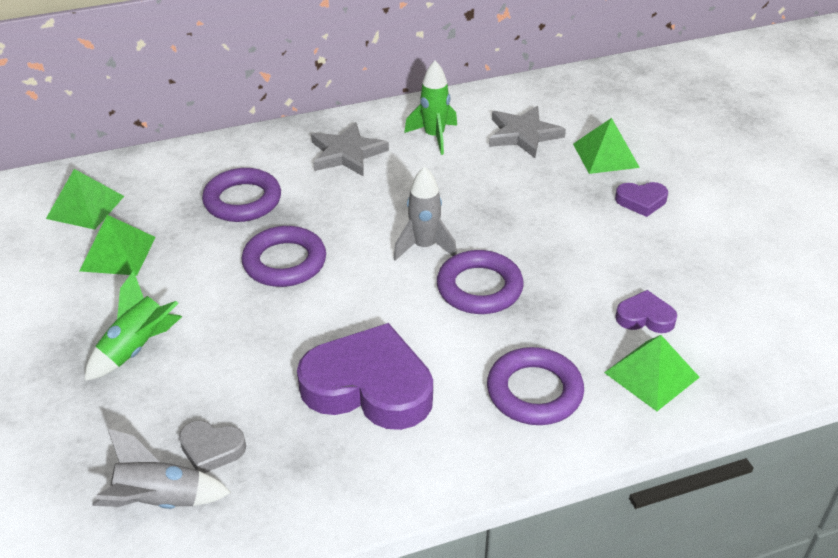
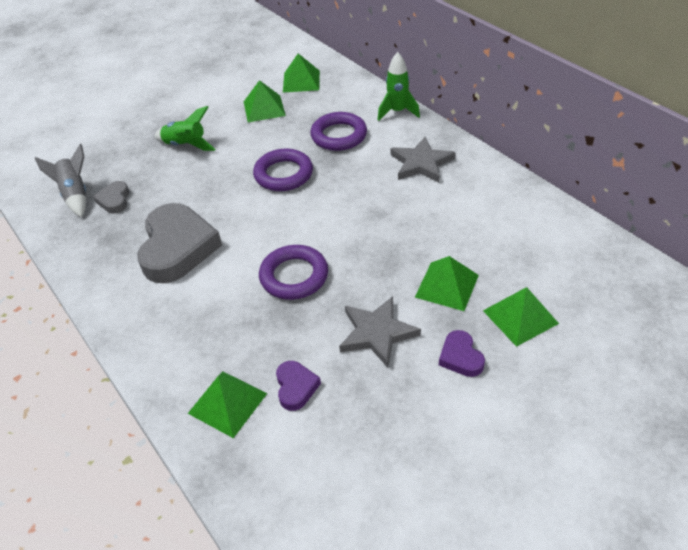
camera: 75 degrees right, 5 degrees up
purple heart [297,323,433,430] -> grey heart [137,203,222,283]
grey rocket [393,166,457,261] -> none
green rocket [404,61,457,155] -> green rocket moved to [378,52,420,121]
purple ring [487,347,584,425] -> none
grey star [489,106,566,158] -> grey star moved to [339,296,421,367]
none -> green pyramid [415,256,479,311]

